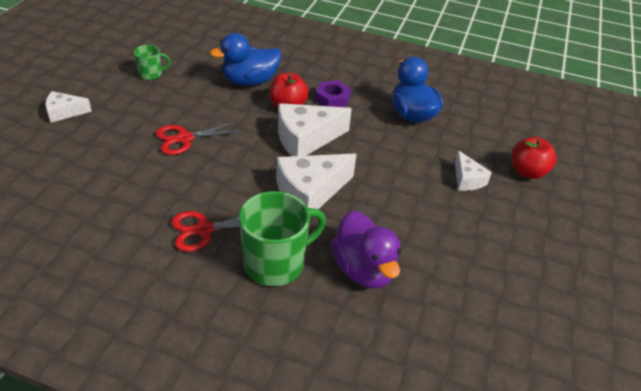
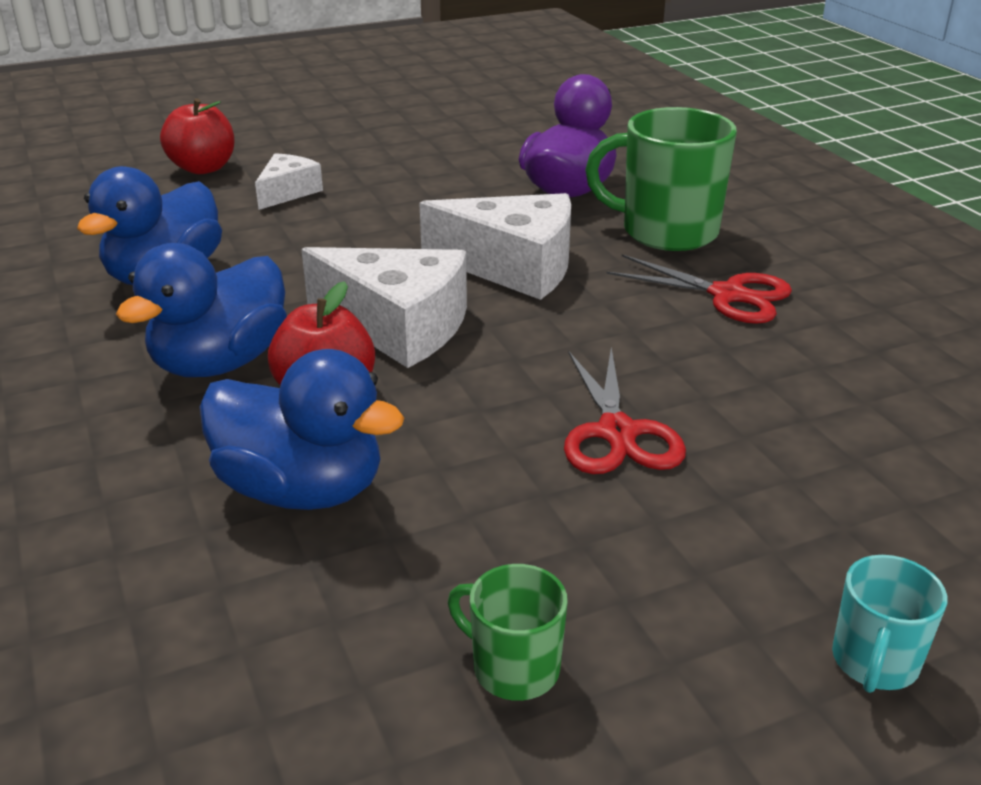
camera: 130 degrees left, 10 degrees down
white cheese [45,91,92,122] -> turquoise mug [832,555,947,693]
red scissors [155,121,244,155] -> red scissors turned 60 degrees clockwise [564,347,686,474]
purple nut [315,80,351,107] -> blue duck [116,243,287,377]

